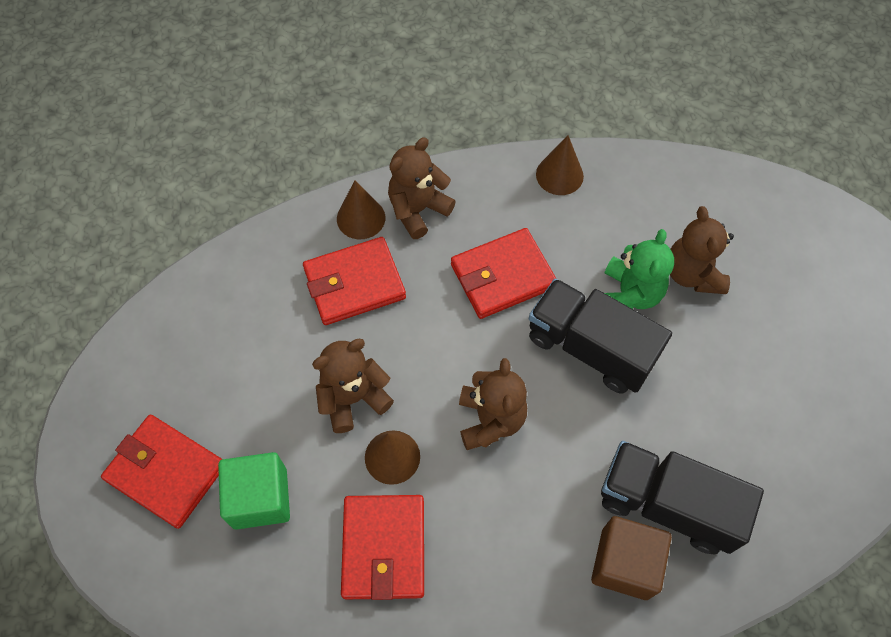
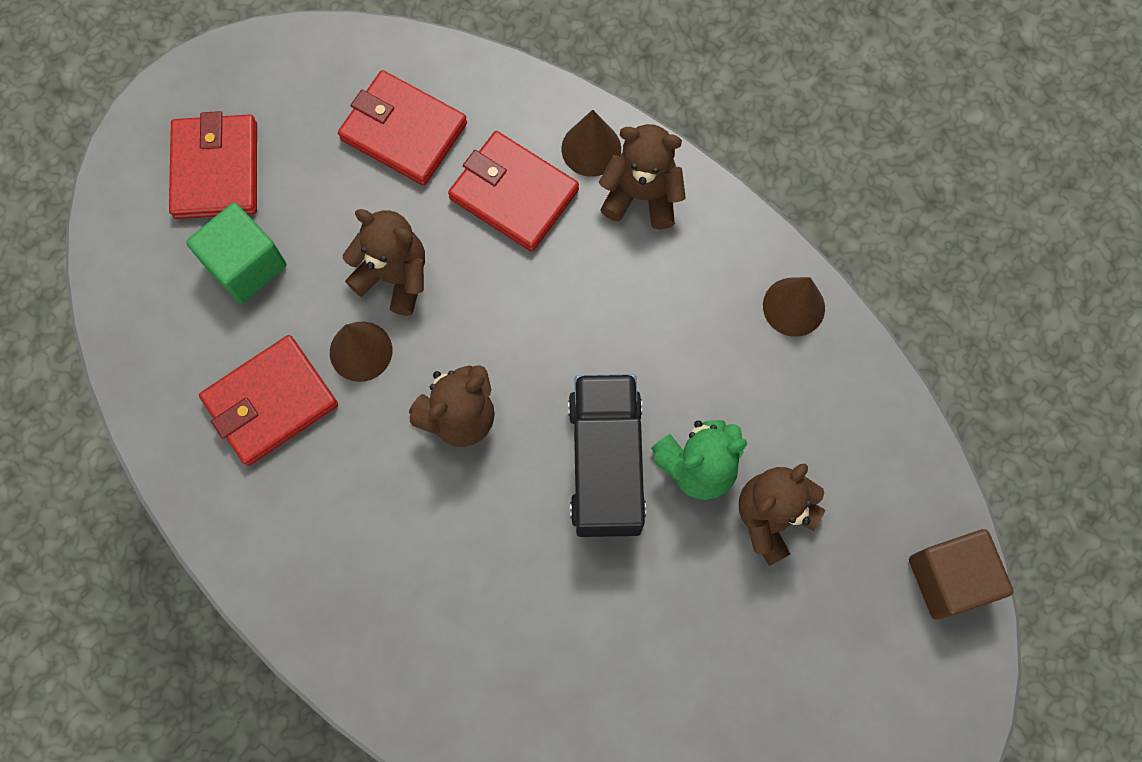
camera: 55 degrees right, 10 degrees up
red wallet [451,228,556,319] -> red wallet moved to [338,70,467,186]
brown cube [591,516,672,600] -> brown cube moved to [909,529,1014,620]
black truck [601,441,764,554] -> none

